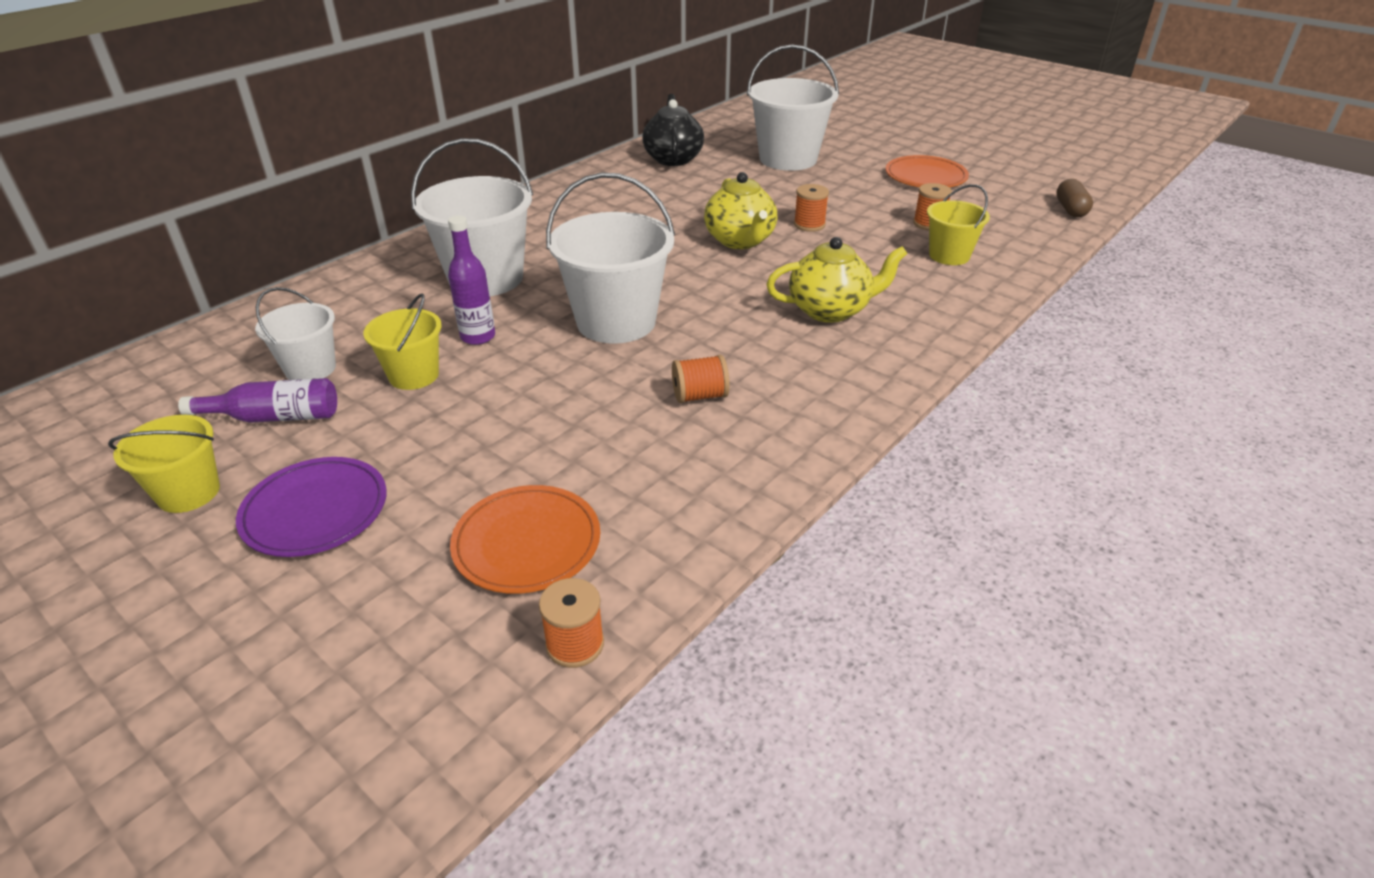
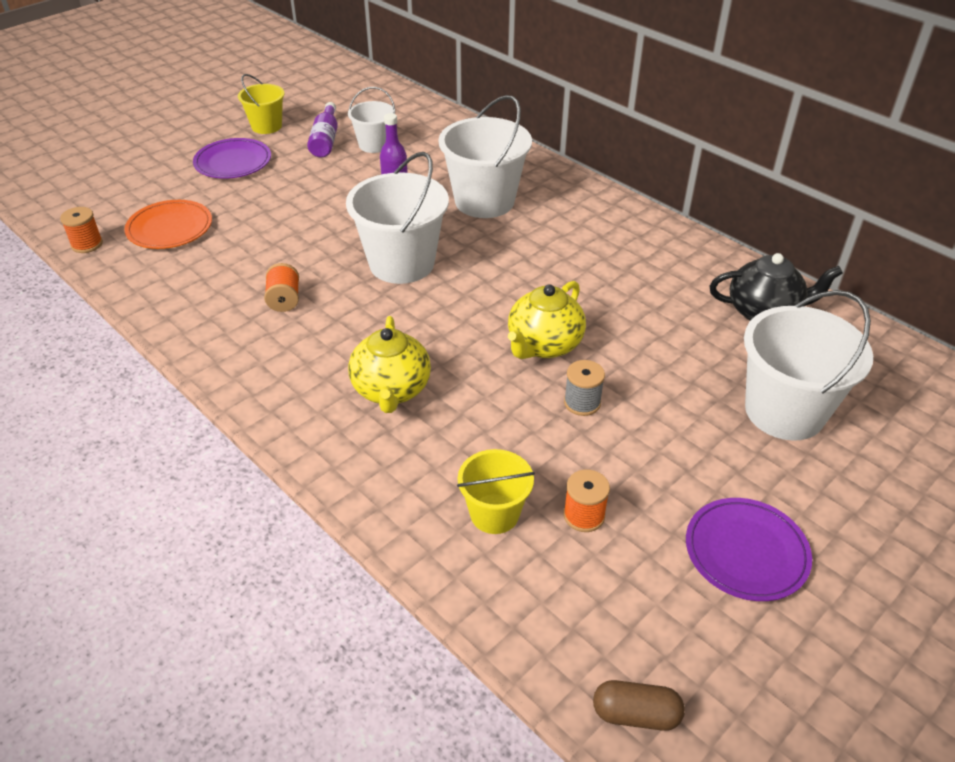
camera: 95 degrees right, 5 degrees up
yellow bucket [363,294,441,390] -> none
yellow teapot [704,172,777,249] -> yellow teapot turned 45 degrees counterclockwise [508,281,586,359]
orange spool [794,184,829,232] -> grey spool [564,360,605,416]
orange plate [885,155,969,187] -> purple plate [686,498,812,601]

